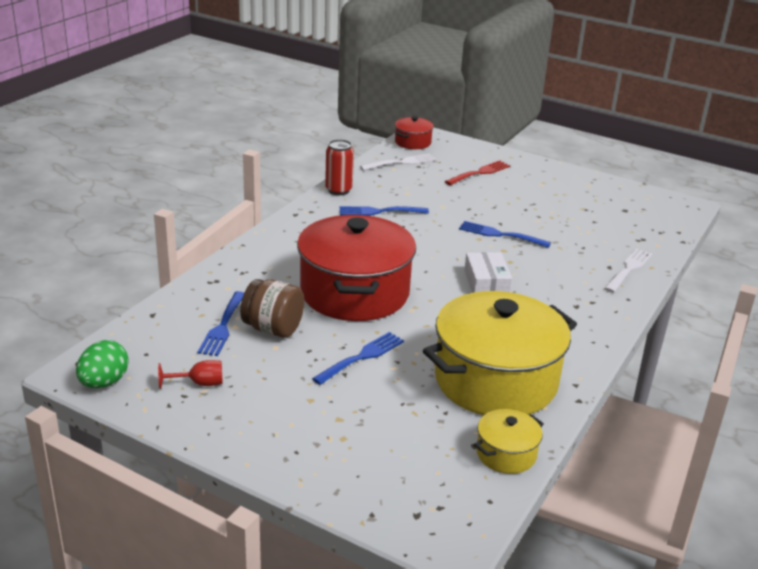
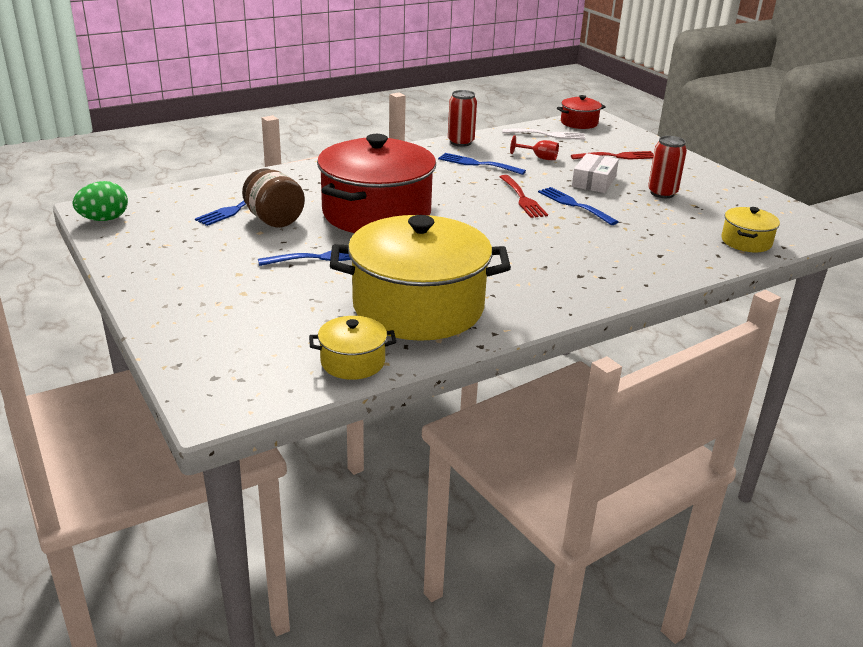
camera: 30 degrees right, 0 degrees up
red goblet [158,360,223,389] -> red goblet moved to [510,135,559,160]
white box [464,252,512,293] -> white box moved to [572,153,619,193]
white fork [604,248,653,293] -> none
none -> red fork [500,175,548,218]
none -> red can [648,136,687,198]
none -> yellow pot [721,207,780,252]

